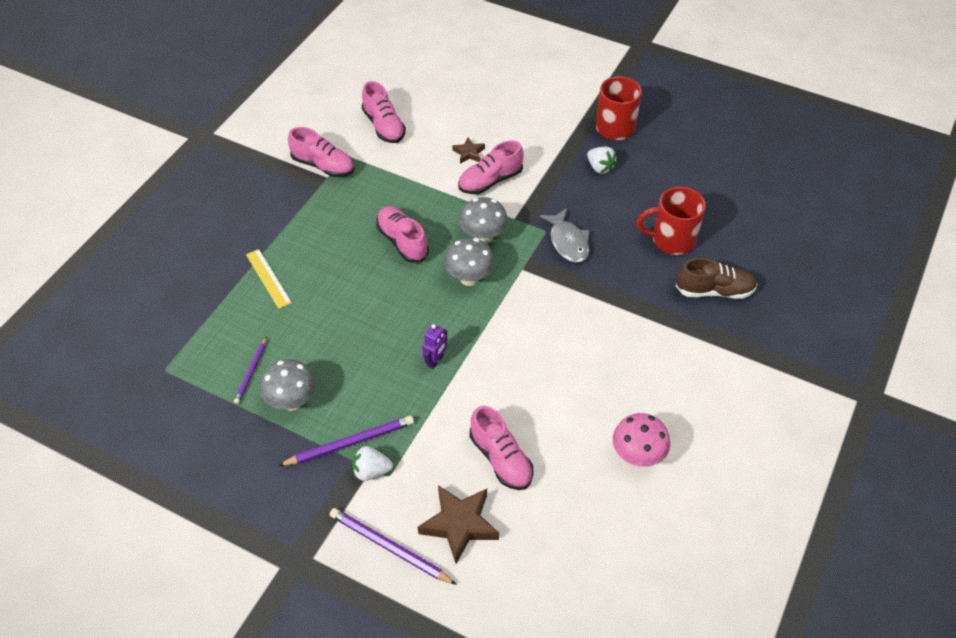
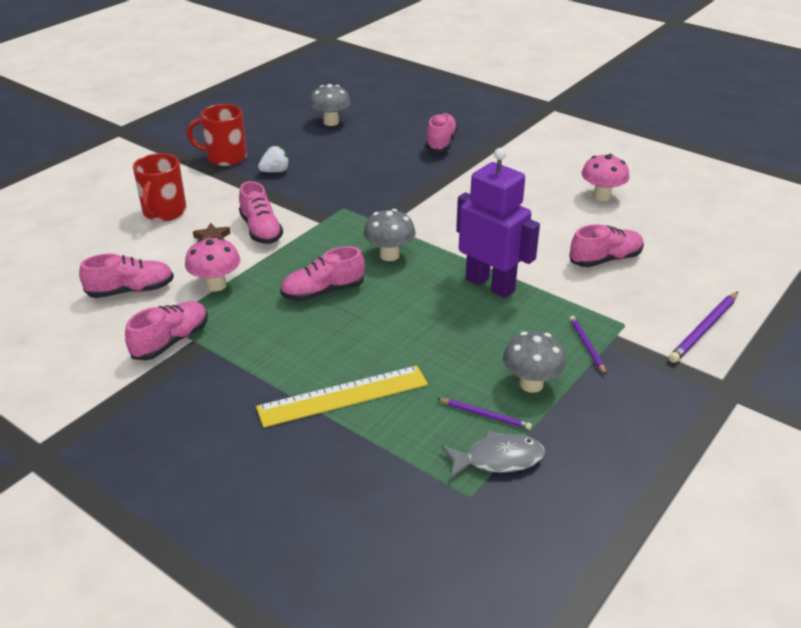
camera: 80 degrees left, 15 degrees down
yellow ruler [246,249,292,309] -> yellow ruler [256,366,428,427], size x1.67
purple pencil [278,415,414,466] -> purple pencil [570,316,606,374], size x0.62
white strawberry [352,446,393,481] -> none
brown star [418,485,499,564] -> none
purple robot [422,324,448,369] -> purple robot [456,148,540,298], size x2.47
grey mushroom [459,197,508,244] -> grey mushroom moved to [310,84,351,126]
grey fish [539,208,590,263] -> grey fish moved to [442,430,545,479]
red mug [636,187,706,255] -> red mug moved to [133,153,186,222]
brown shoe [676,258,758,299] -> pink shoe [426,113,458,152]
none -> pink mushroom [185,237,240,291]

